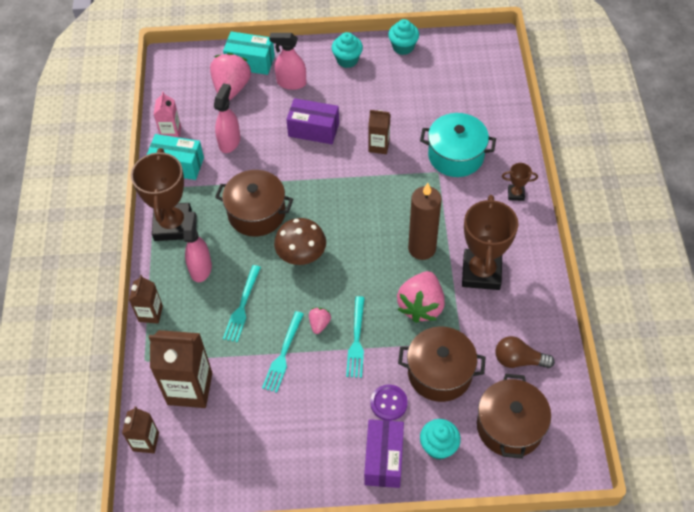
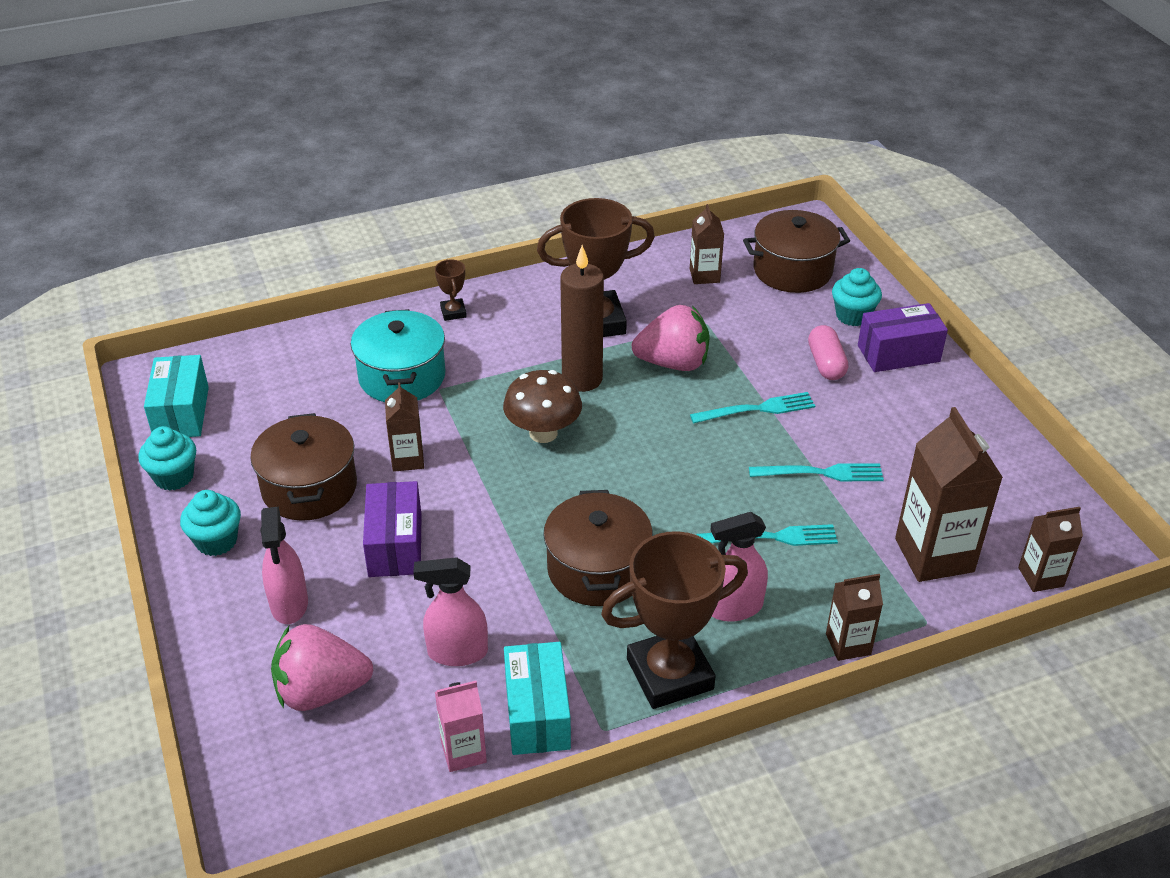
camera: 110 degrees left, 15 degrees down
turquoise box [223,31,275,75] -> turquoise box moved to [144,355,209,437]
brown mushroom [274,218,326,265] -> brown mushroom moved to [503,370,582,443]
pink strawberry [309,308,331,334] -> none
purple button [371,385,408,421] -> pink capsule [808,325,848,380]
brown pot [398,327,486,402] -> brown pot moved to [250,413,357,521]
brown light bulb [495,336,555,368] -> brown carton [690,204,724,284]

